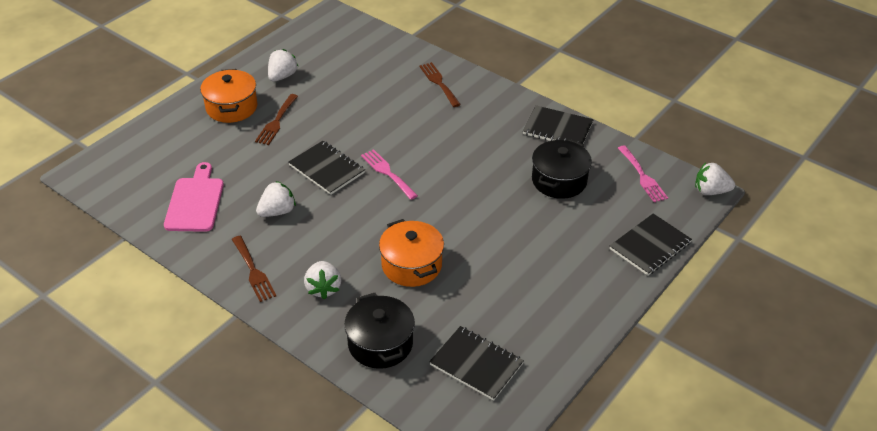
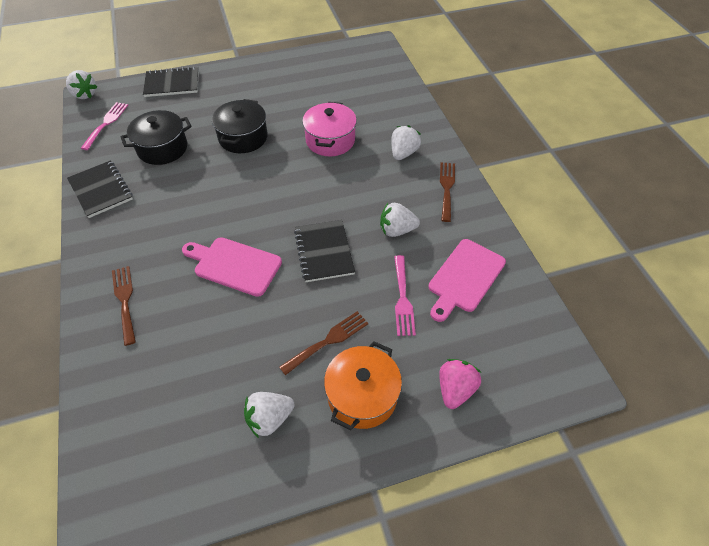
camera: 145 degrees left, 10 degrees up
black pot [344,293,415,369] -> black pot moved to [212,99,268,153]
pink fork [361,149,418,200] -> pink fork moved to [394,255,416,336]
orange pot [379,219,444,287] -> pink pot [302,102,357,156]
brown fork [419,62,461,107] -> brown fork turned 150 degrees clockwise [112,266,136,346]
black notebook [429,326,524,401] -> none
none -> pink cutting board [182,237,282,297]
none -> pink strawberry [439,359,481,409]

